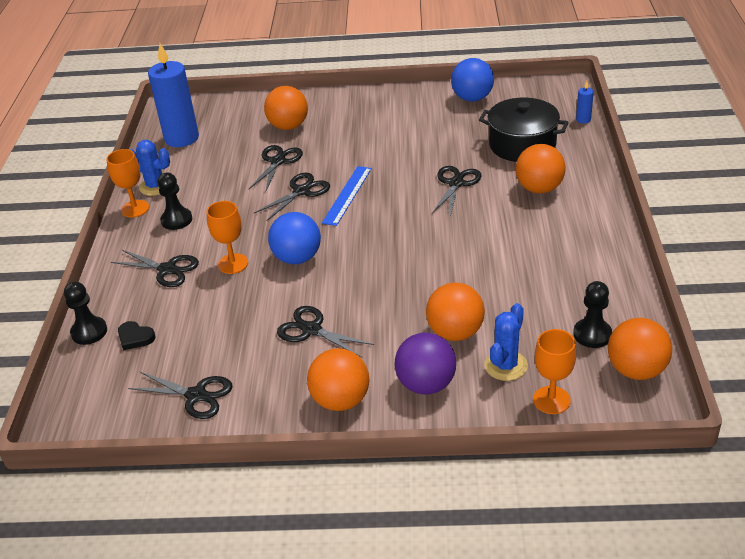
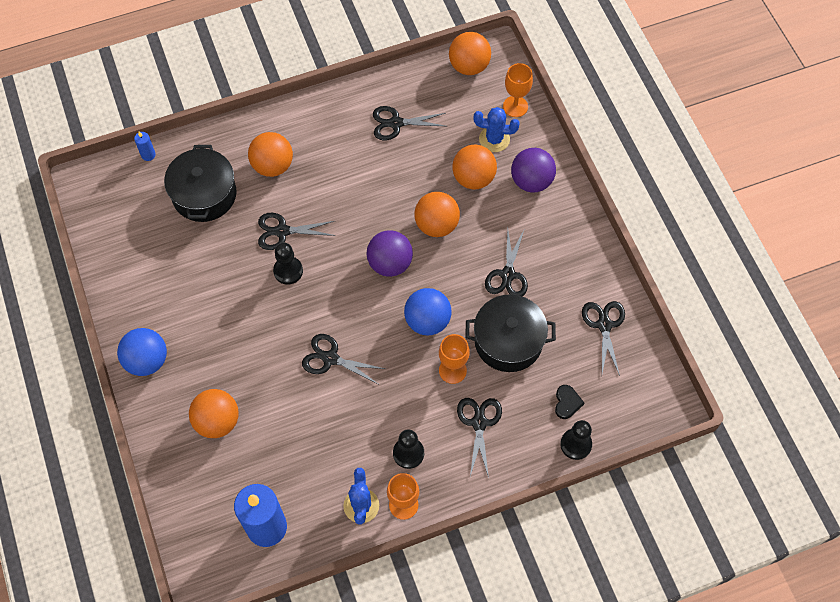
camera: 115 degrees left, 25 degrees up
black scissors [249,145,303,193] -> black scissors moved to [373,106,448,140]
orange ball [307,348,369,411] -> orange ball moved to [414,192,460,237]
blue ruler [322,166,372,226] -> none
blue ball [451,58,494,102] -> blue ball moved to [117,328,167,376]
black pawn [573,281,612,348] -> black pawn moved to [273,242,303,285]
none -> purple ball [367,230,413,277]
none -> black pot [466,294,556,372]

